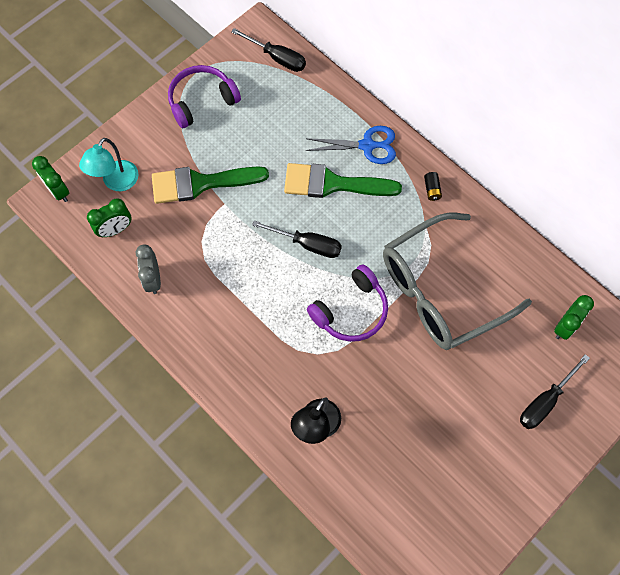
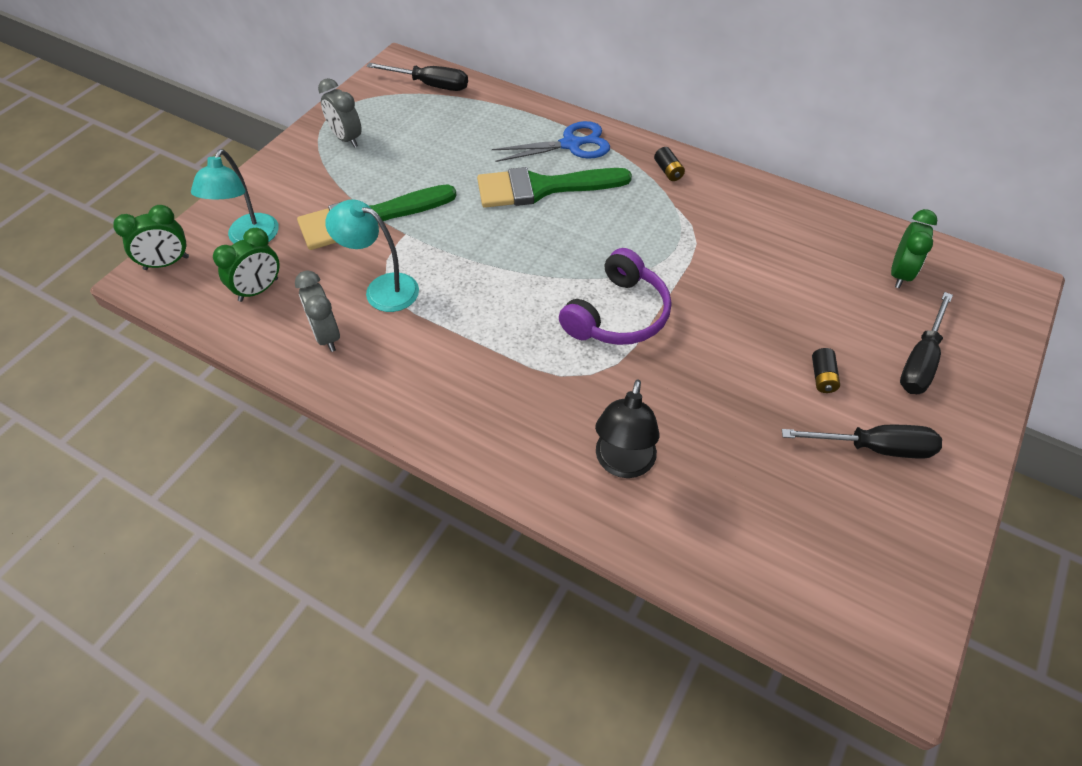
camera: 15 degrees left, 15 degrees down
green clock [32,156,69,202] -> green clock turned 60 degrees counterclockwise [113,205,189,270]
purple headphones [168,65,241,128] -> grey clock [318,78,362,148]
black screwdriver [252,220,342,258] -> black screwdriver moved to [782,425,942,459]
grey glasses [383,213,532,350] -> none
none -> turquoise lamp [325,199,419,312]
none -> black battery [812,348,840,393]

